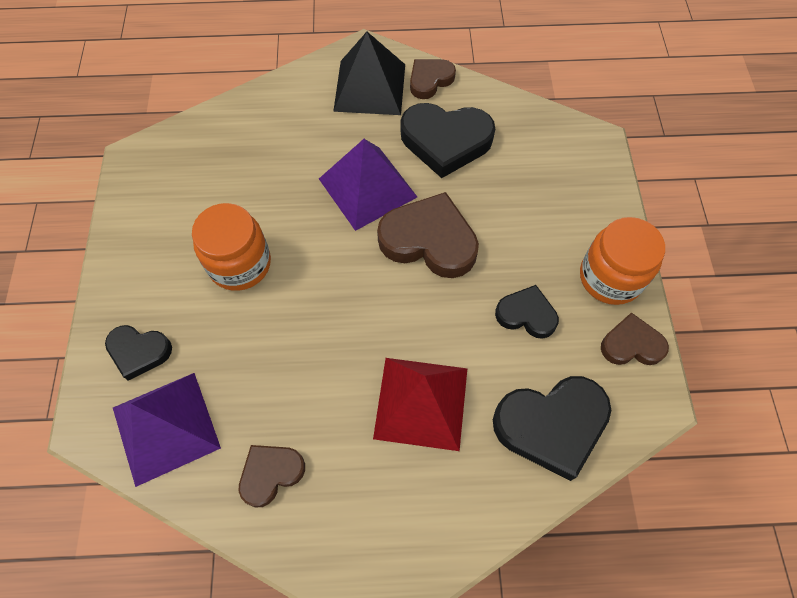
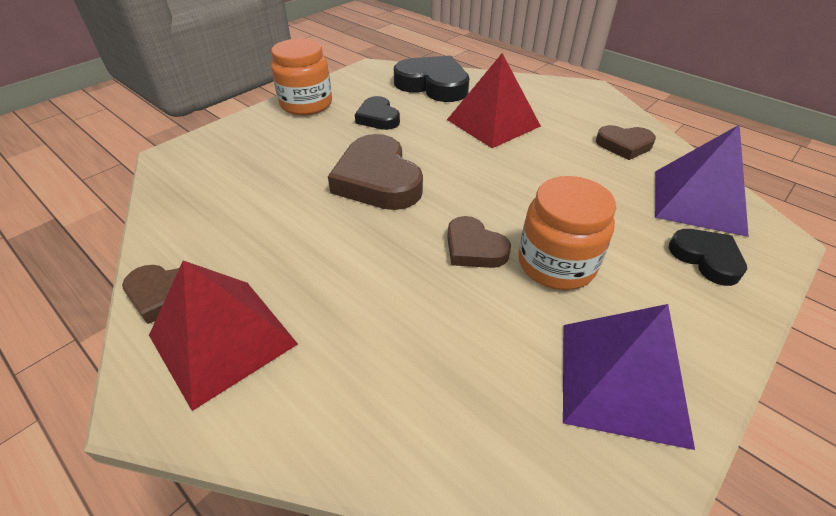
camera: 135 degrees left, 20 degrees down
purple pyramid [319,139,417,231] -> purple pyramid moved to [563,304,695,450]
black pyramid [333,32,405,115] -> red pyramid [149,260,298,411]
black heart [401,103,495,178] -> none
brown heart [601,312,669,365] -> brown heart moved to [447,216,511,268]

